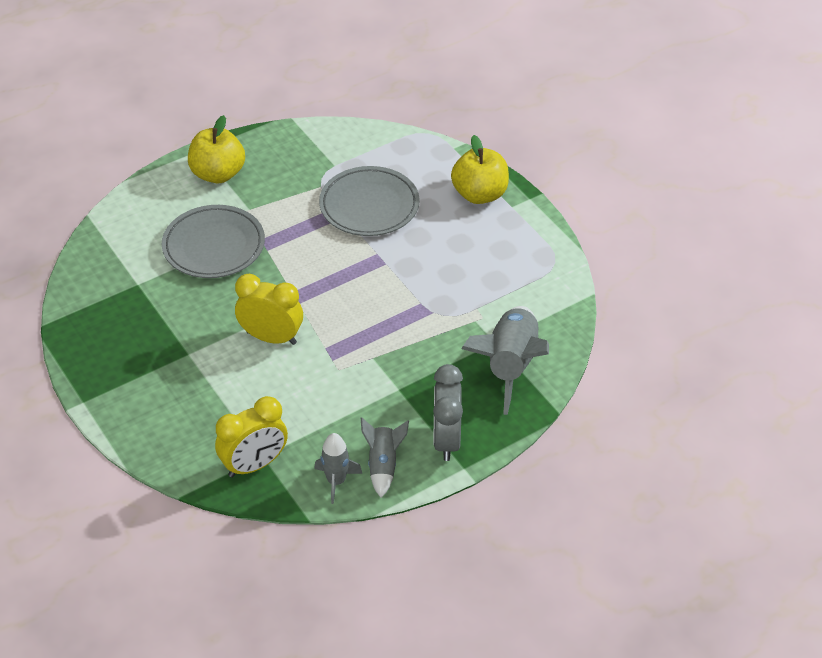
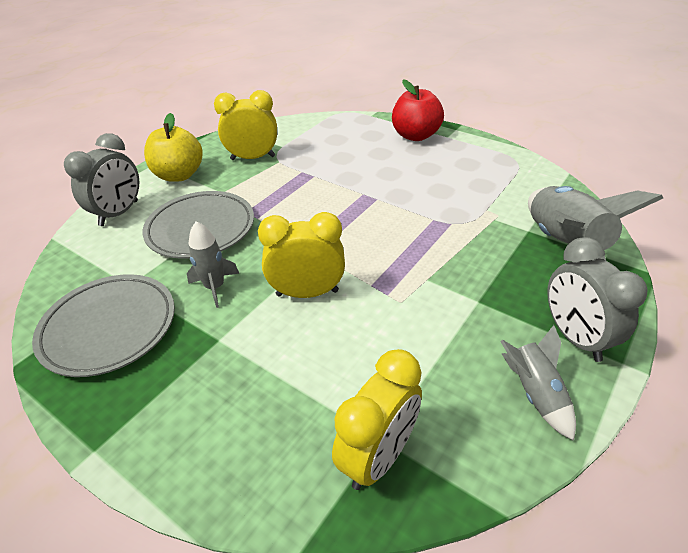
camera: 20 degrees left, 5 degrees down
grey rocket [314,433,362,504] -> grey rocket moved to [187,221,239,308]
grey plate [319,166,420,236] -> grey plate moved to [32,274,175,377]
yellow apple [451,135,509,204] -> red apple [392,79,444,141]
none -> grey clock [64,133,139,226]
none -> yellow clock [214,90,277,160]

